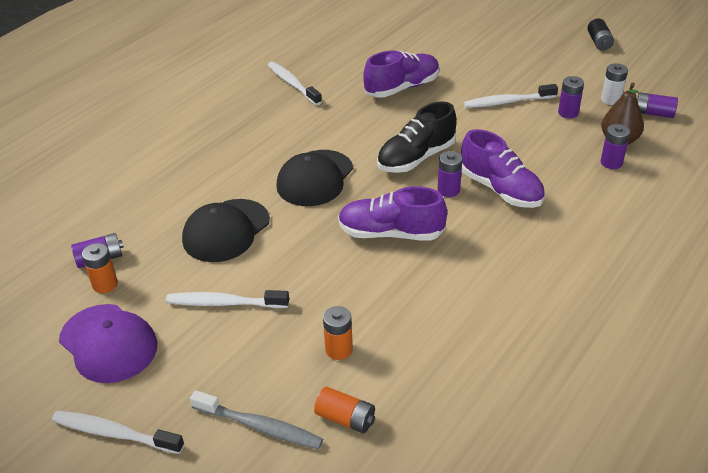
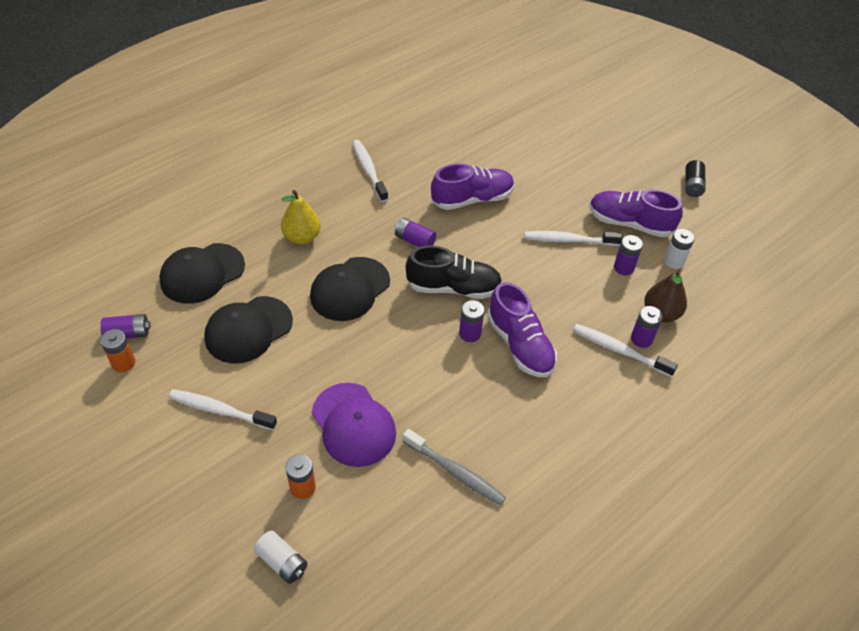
camera: 10 degrees right, 10 degrees up
white toothbrush [52,411,184,454] -> white toothbrush moved to [573,324,678,377]
purple cap [59,304,157,383] -> purple cap moved to [312,383,396,467]
grey toothbrush [190,390,323,449] -> grey toothbrush moved to [403,429,506,506]
orange battery [314,387,375,433] -> white battery [254,531,308,584]
purple shoe [338,186,447,241] -> purple shoe moved to [589,189,683,237]
black shoe [377,102,457,173] -> black shoe turned 150 degrees counterclockwise [406,246,502,299]
purple battery [637,92,678,118] -> purple battery moved to [395,218,436,247]
none -> black cap [159,243,245,304]
none -> yellow pear [281,190,321,244]

